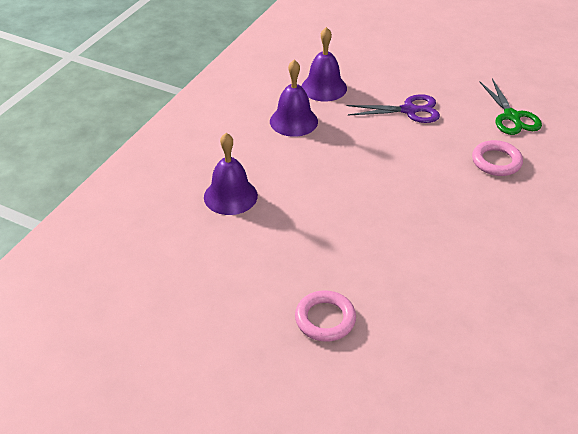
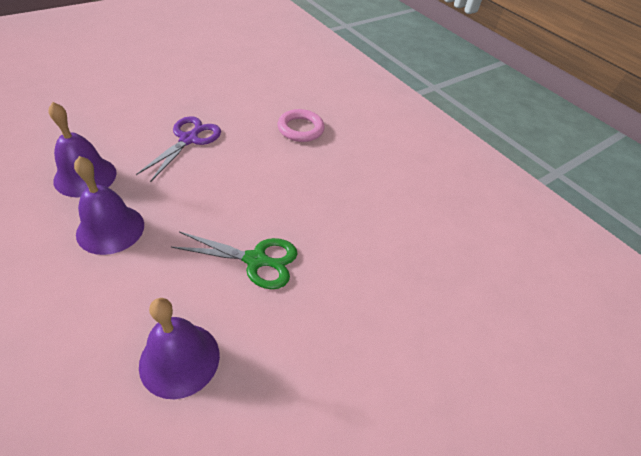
camera: 70 degrees left, 5 degrees up
pink ring [295,290,356,342] -> none
green scissors [479,79,542,135] -> green scissors moved to [171,232,298,289]

